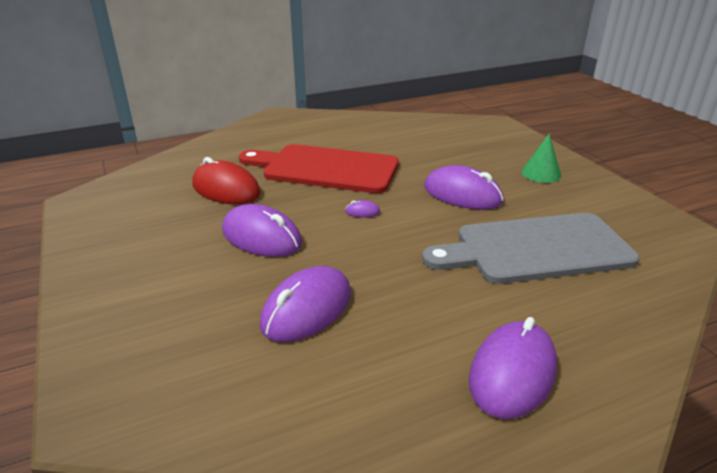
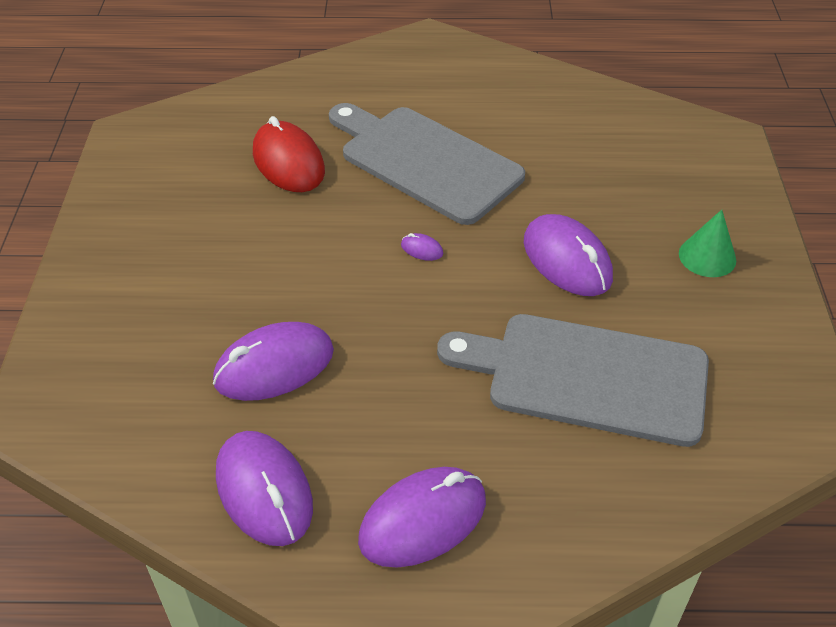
camera: 25 degrees right, 15 degrees up
purple mouse [222,204,302,257] -> purple mouse moved to [216,431,313,546]
red cutting board [239,144,399,193] -> grey cutting board [329,103,525,225]

